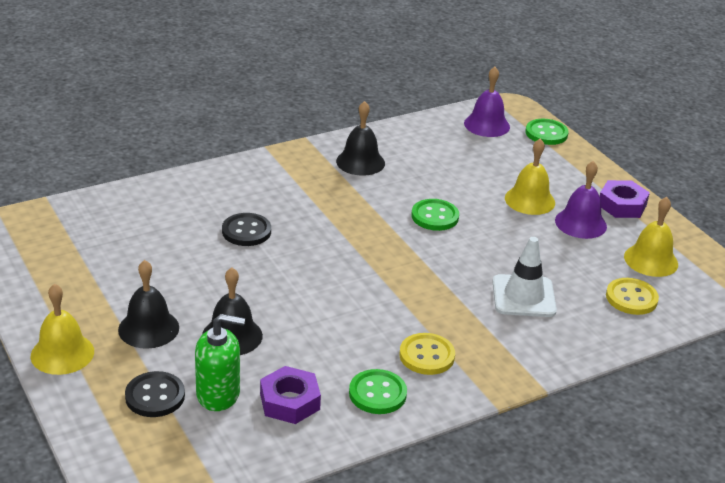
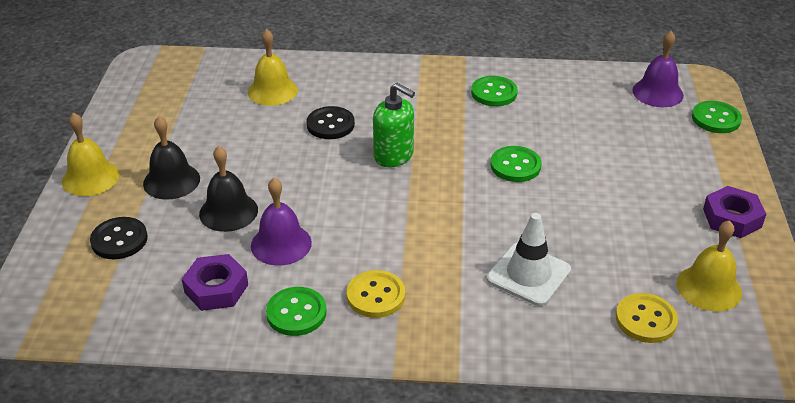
camera: 35 degrees right, 5 degrees up
green soap dispenser [195,314,245,411] -> green soap dispenser moved to [373,83,415,168]
black bell [336,101,385,176] -> green button [471,76,518,106]
yellow bell [505,139,555,215] -> yellow bell moved to [248,29,298,106]
purple bell [555,161,607,239] -> purple bell moved to [251,177,312,266]

